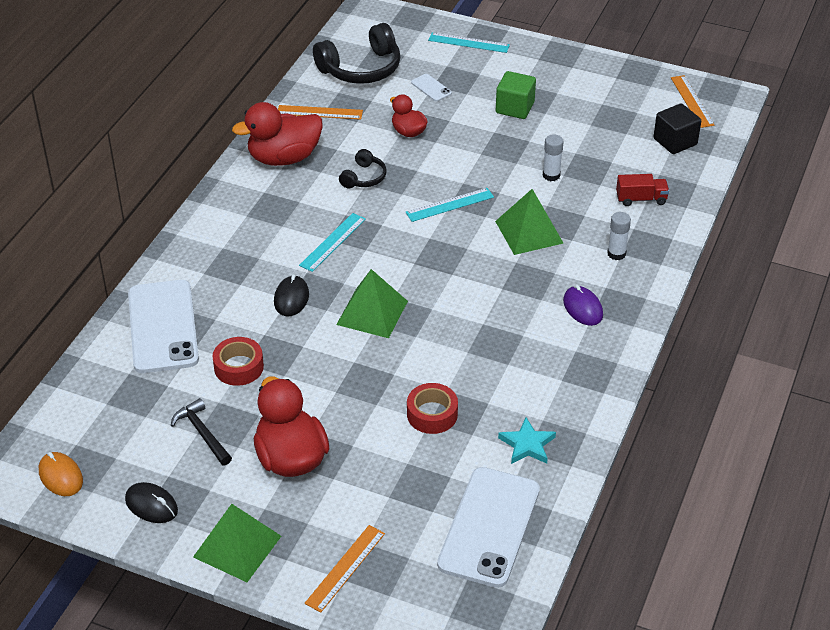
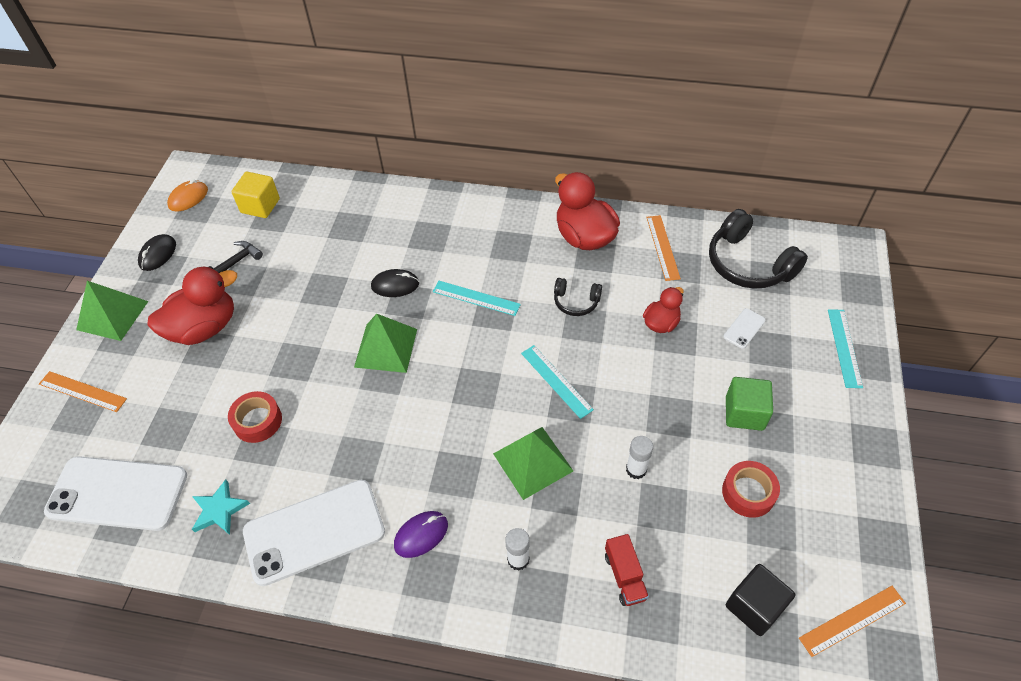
camera: 80 degrees right, 10 degrees up
white phone [128,280,199,373] -> white phone moved to [243,480,385,586]
red tape [212,337,264,386] -> red tape moved to [722,461,780,518]
none -> yellow cube [231,172,280,218]

